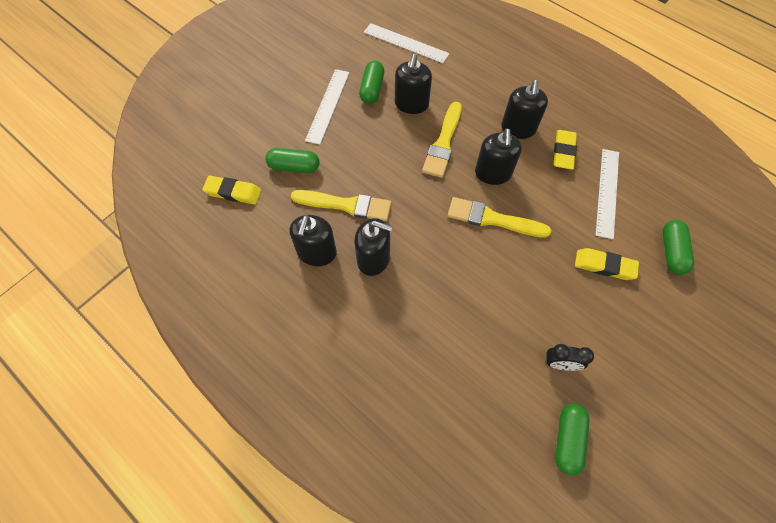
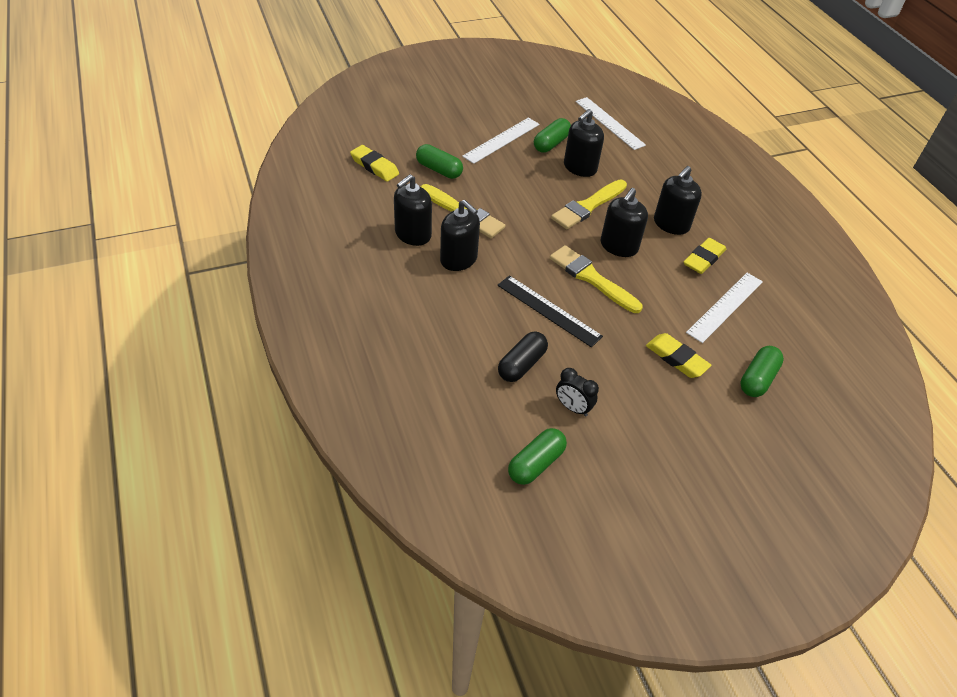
camera: 25 degrees right, 15 degrees down
none -> black ruler [498,275,603,347]
none -> black capsule [498,331,548,382]

